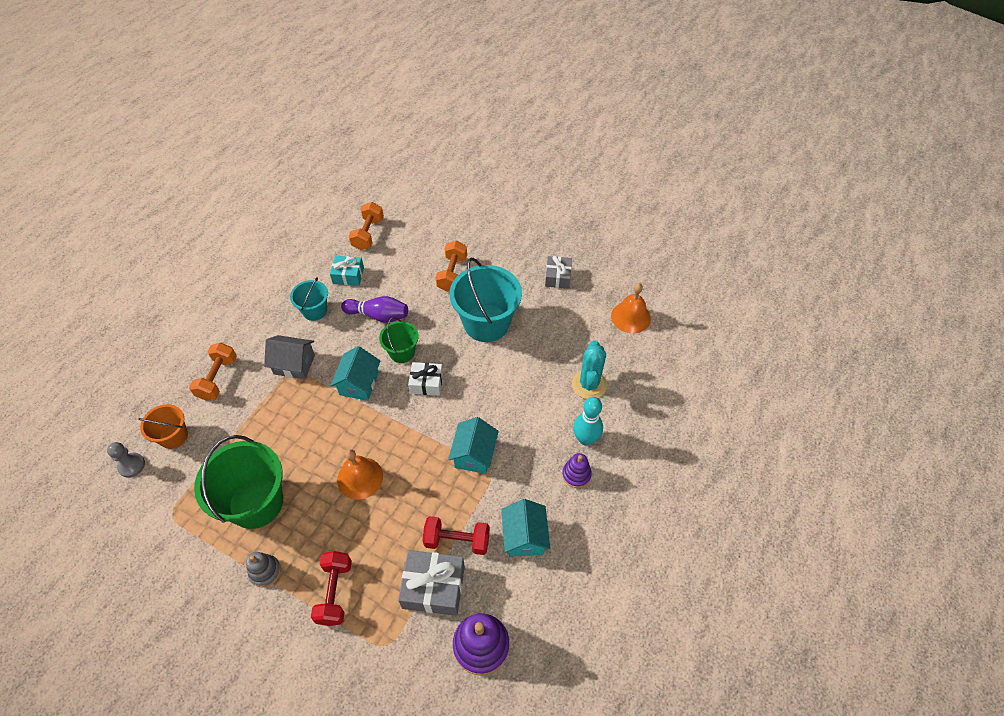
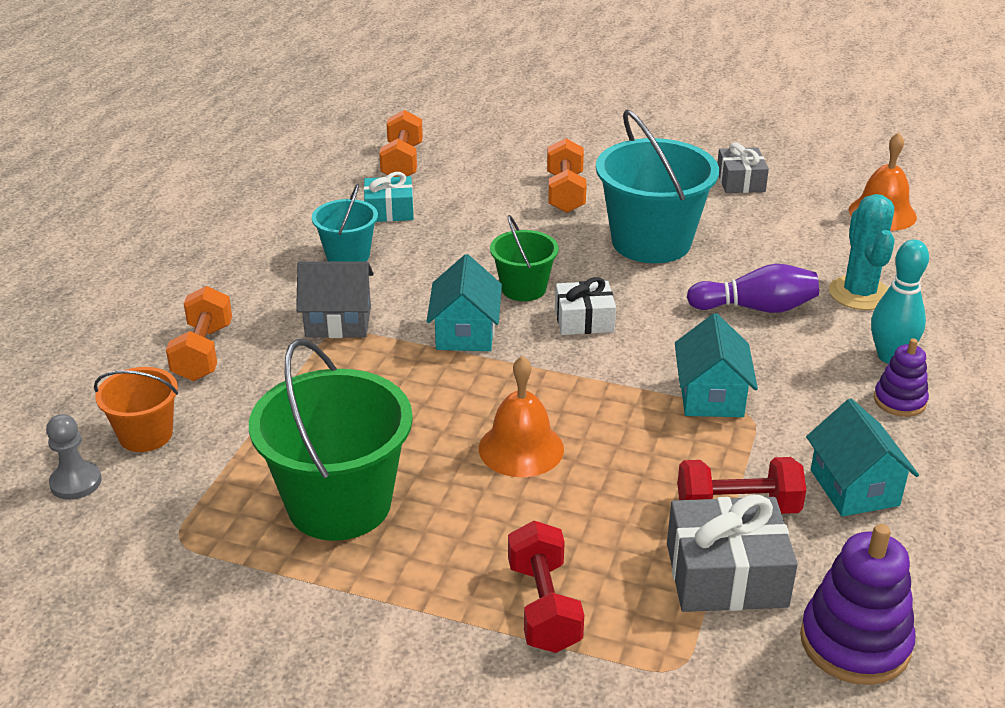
camera: 10 degrees left, 20 degrees down
grey stacking toy [246,552,281,587] -> none
purple bowling pin [341,296,408,323] -> purple bowling pin moved to [687,264,819,313]

